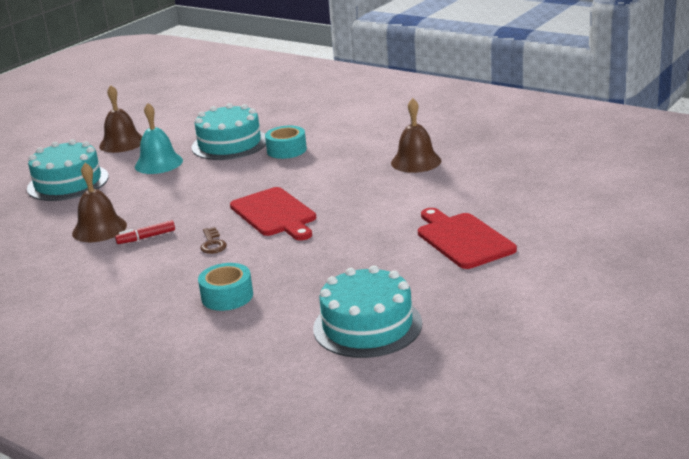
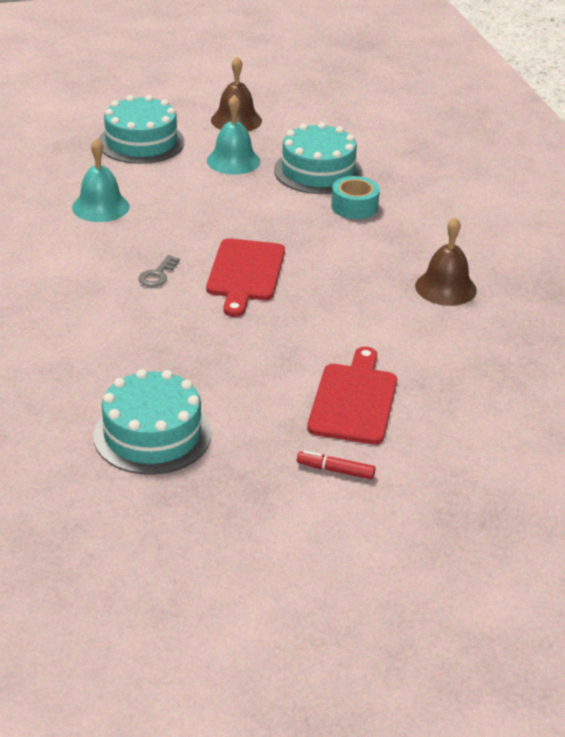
camera: 35 degrees right, 10 degrees up
brown bell [72,163,127,242] -> turquoise bell [72,138,130,222]
red marker [115,220,175,244] -> red marker moved to [297,450,375,480]
turquoise tape [198,263,253,311] -> none
brown key [200,227,227,254] -> grey key [138,255,180,287]

